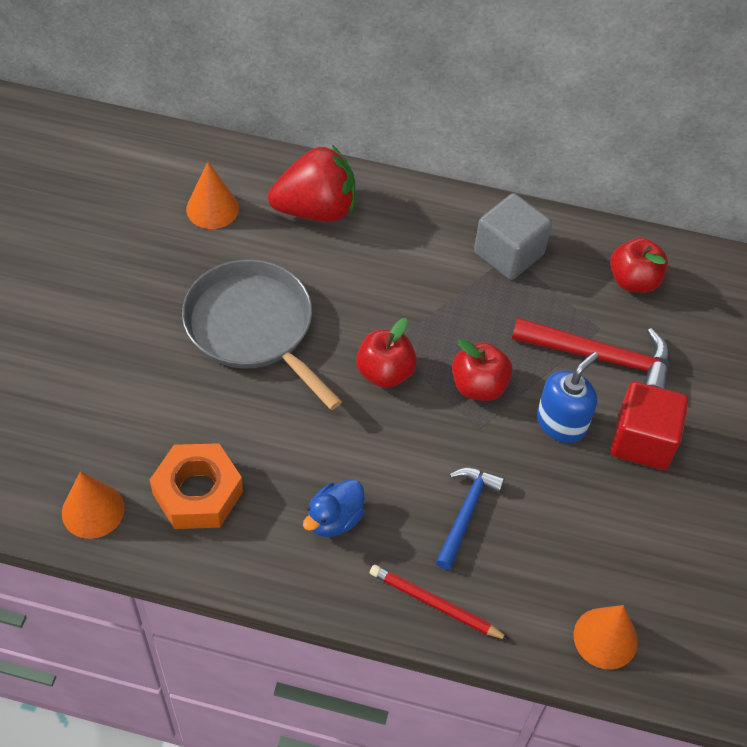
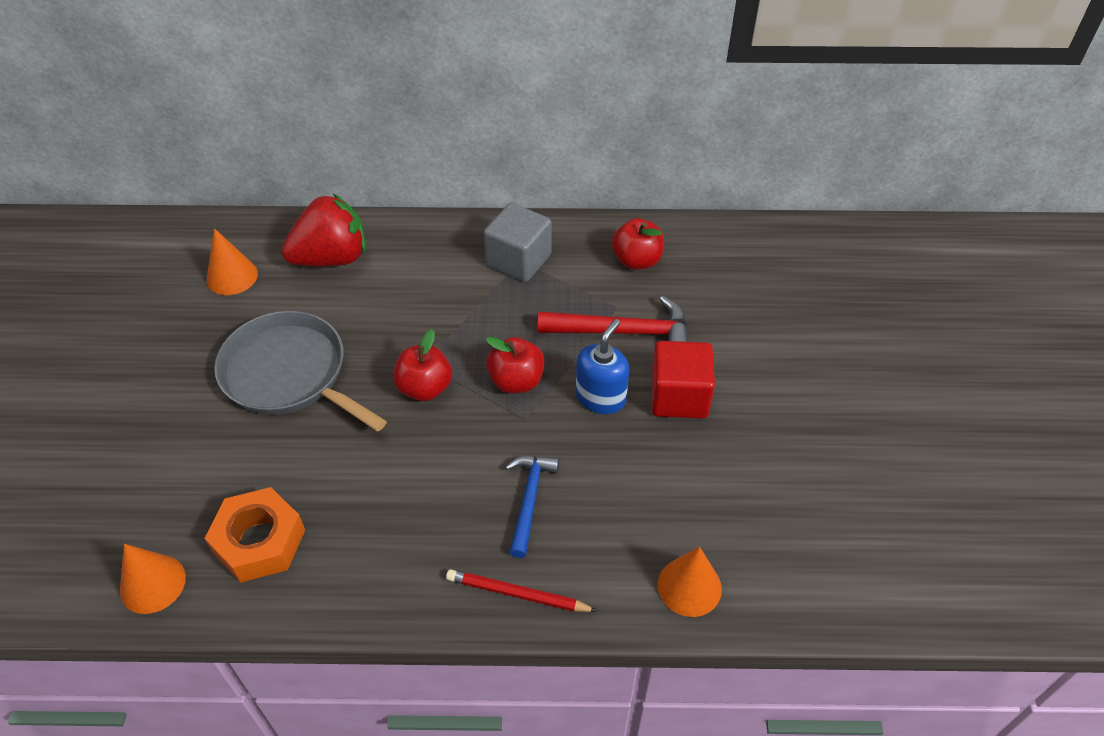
camera: 10 degrees left, 5 degrees down
blue duck [303,479,365,537] -> none

